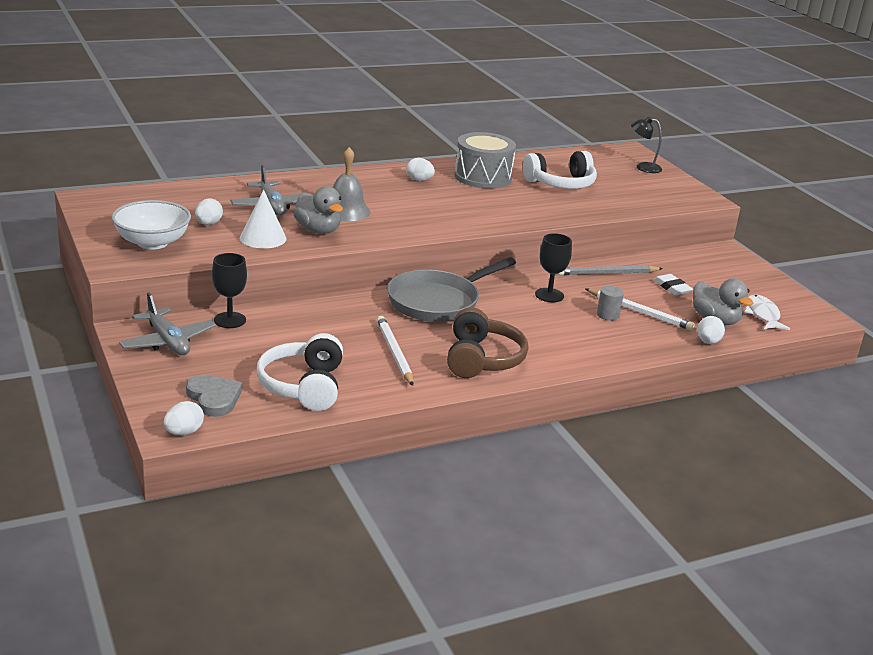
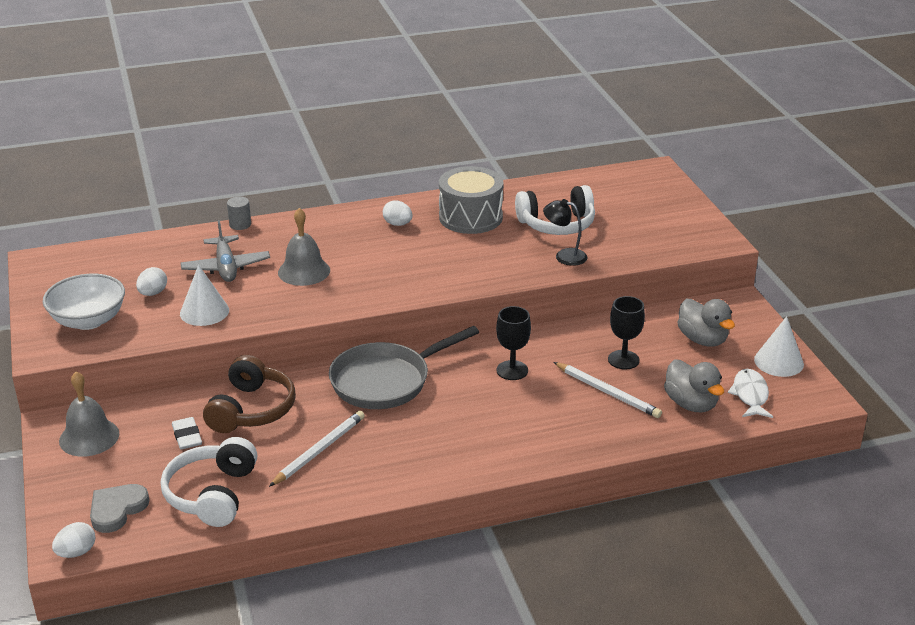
camera: 10 degrees right, 5 degrees up
grey plane [119,292,216,355] -> grey bell [59,371,119,457]
grey heart [186,375,242,417] -> grey heart turned 120 degrees counterclockwise [90,484,150,533]
black goblet [212,253,247,328] -> black goblet moved to [608,296,645,370]
grey duck [293,186,343,234] -> grey duck moved to [677,299,735,347]
white pencil [377,316,413,386] -> white pencil turned 45 degrees clockwise [269,411,365,487]
brown headphones [447,308,528,378] -> brown headphones moved to [203,355,296,433]
grey pencil [558,265,663,275] -> none
grey cylinder [597,286,624,321] -> grey cylinder moved to [227,197,251,230]
black lamp [631,117,662,173] -> black lamp moved to [543,199,587,266]
white eraser [653,274,693,295] -> white eraser moved to [172,417,202,449]
white egg [697,316,725,344] -> none
none -> white cone [754,316,804,377]

